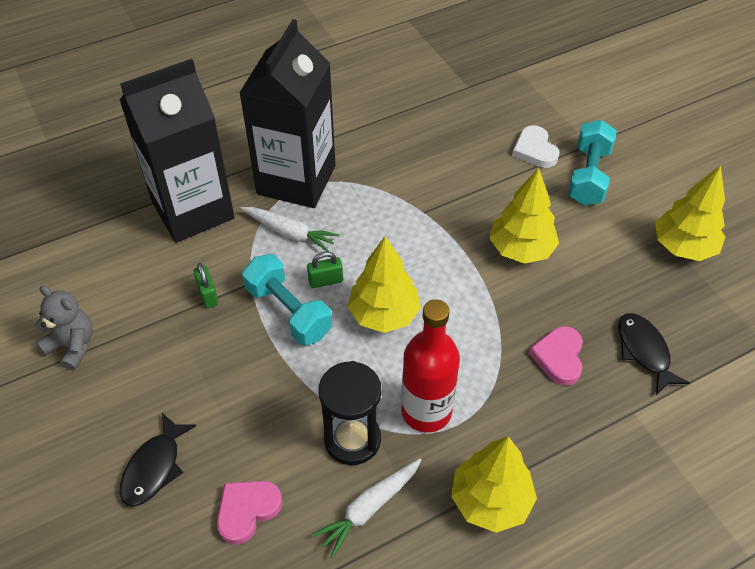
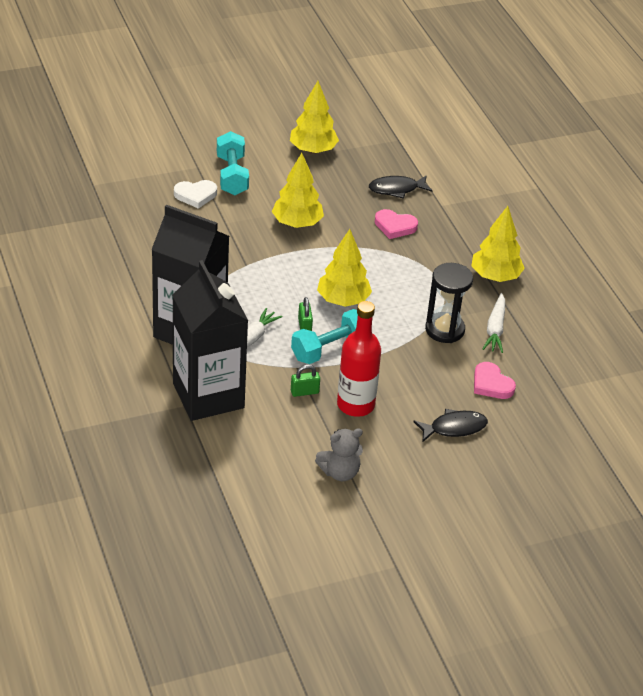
camera: 85 degrees left, 10 degrees down
grey teddy bear [35,286,93,370] -> grey teddy bear turned 150 degrees counterclockwise [315,428,363,481]
black fish [120,413,196,507] -> black fish turned 45 degrees counterclockwise [413,409,488,443]
white carrot [312,458,421,558] -> white carrot turned 45 degrees clockwise [483,293,505,353]
red bottle [401,299,460,433] -> red bottle moved to [337,301,381,417]
turquoise dumbbell [568,120,617,205] -> turquoise dumbbell turned 60 degrees clockwise [217,131,249,195]

